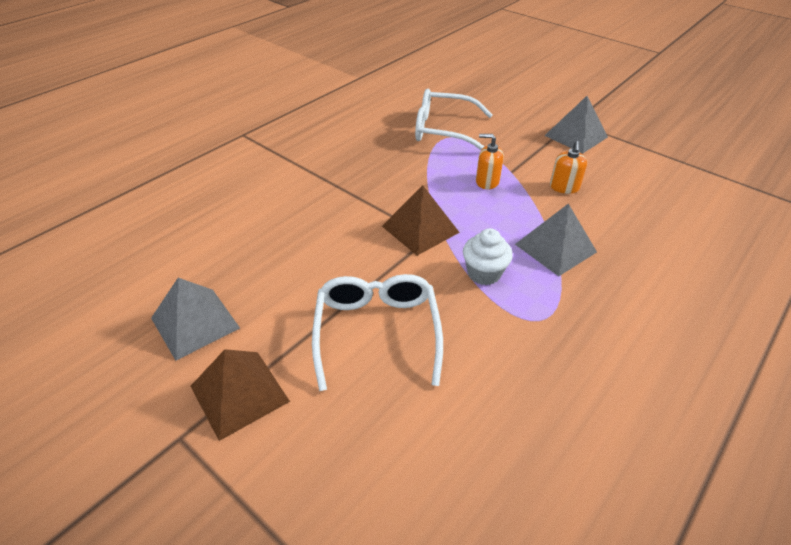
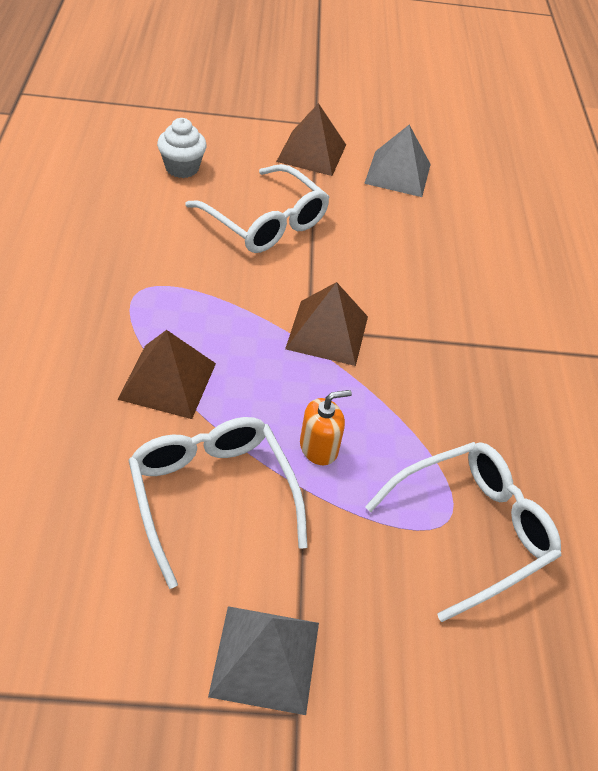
camera: 135 degrees right, 5 degrees up
white cupcake [463,228,513,285] -> white cupcake moved to [157,118,207,178]
grey pyramid [515,204,597,276] -> brown pyramid [117,330,216,419]
orange soap dispenser [550,141,587,194] -> white glasses [128,417,308,589]

